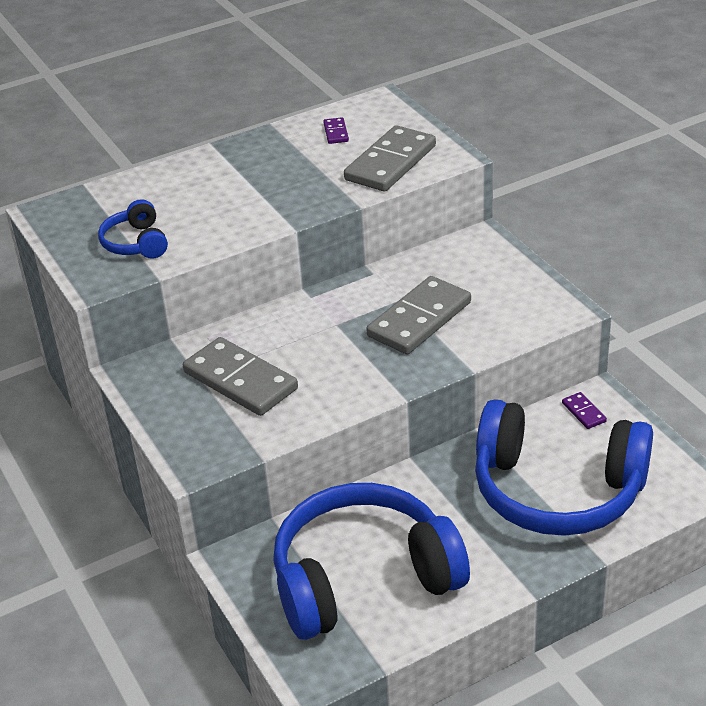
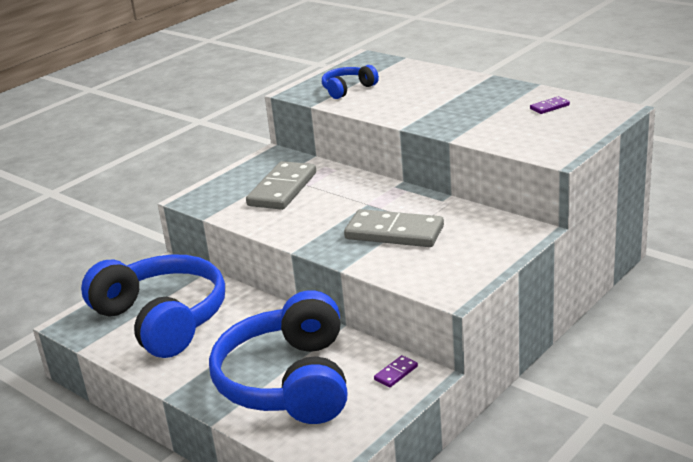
camera: 70 degrees right, 10 degrees down
grey domino [344,125,436,191] -> none

